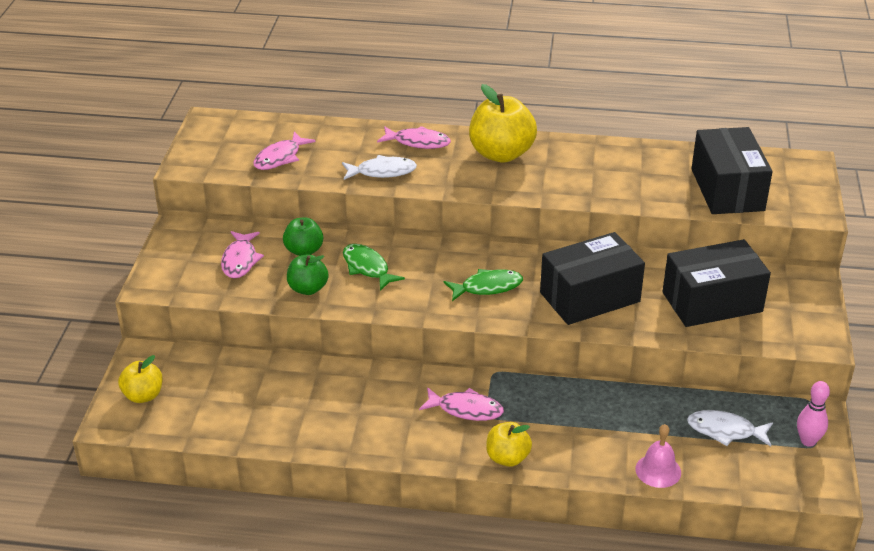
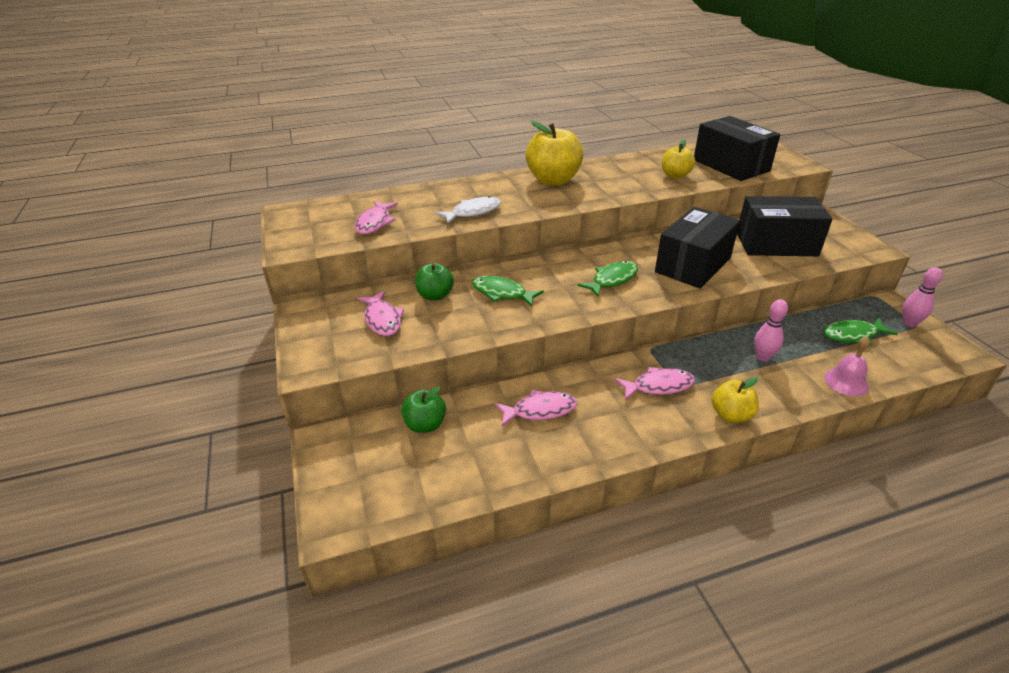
camera: 25 degrees left, 0 degrees up
yellow apple [118,355,163,403] -> yellow apple moved to [662,139,695,179]
green apple [287,254,328,295] -> green apple moved to [401,387,446,433]
pink fish [377,126,451,149] -> pink fish moved to [495,390,577,426]
black box [662,239,771,327] -> black box turned 45 degrees clockwise [737,196,833,256]
white fish [687,410,773,446] -> green fish [823,318,898,345]
none -> pink bowling pin [754,299,788,361]

